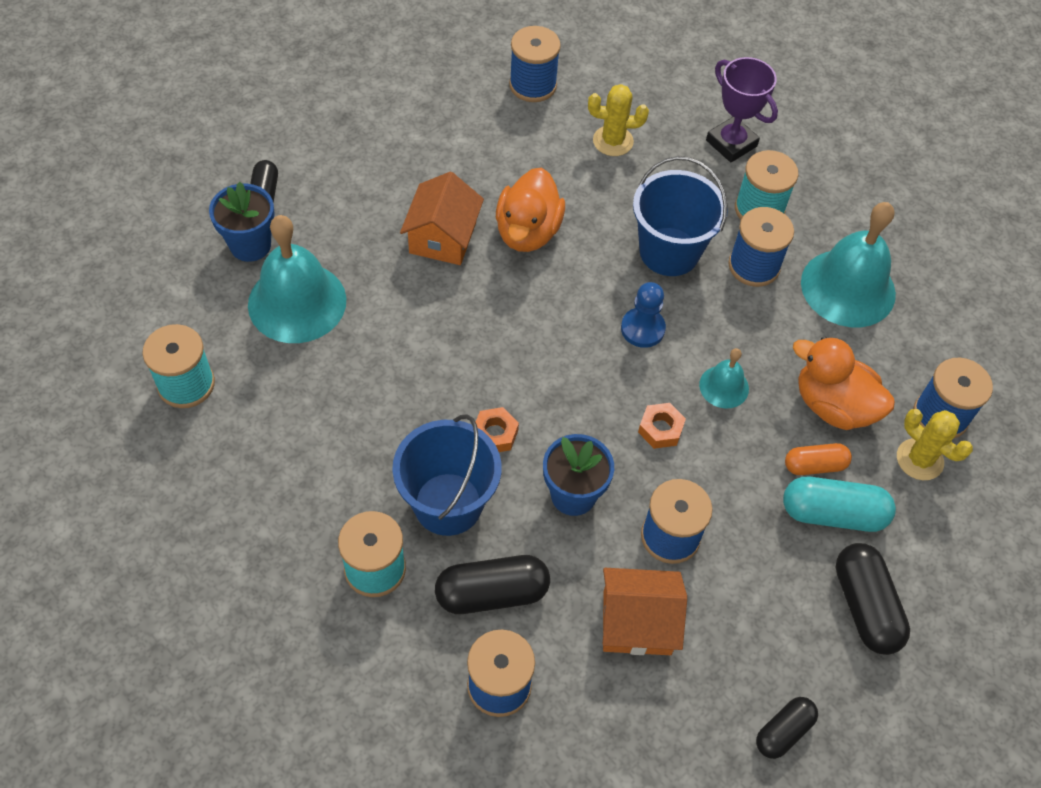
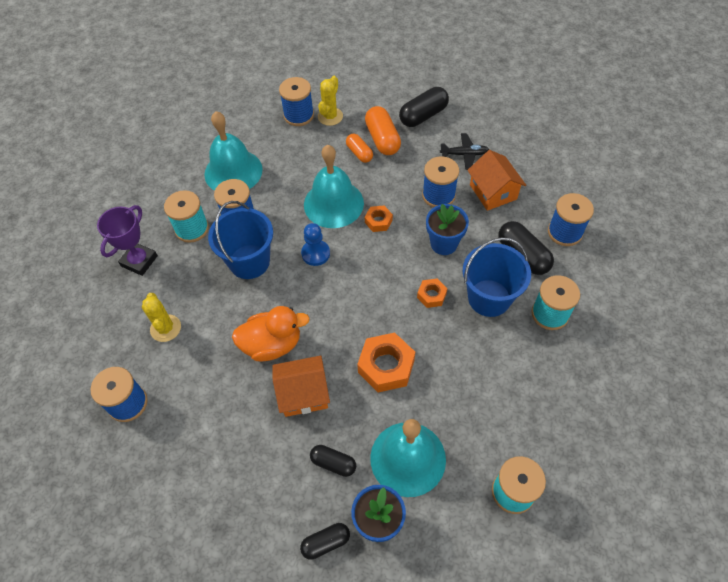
camera: 110 degrees left, 0 degrees up
turquoise bell [699,348,749,409] -> turquoise bell [304,145,364,228], size x2.01
black capsule [756,697,818,759] -> black capsule moved to [310,445,356,477]
turquoise capsule [783,477,896,532] -> orange capsule [365,106,401,155]
orange duck [793,336,895,430] -> none
none -> orange nut [357,333,415,393]
none -> black plane [440,133,489,170]

